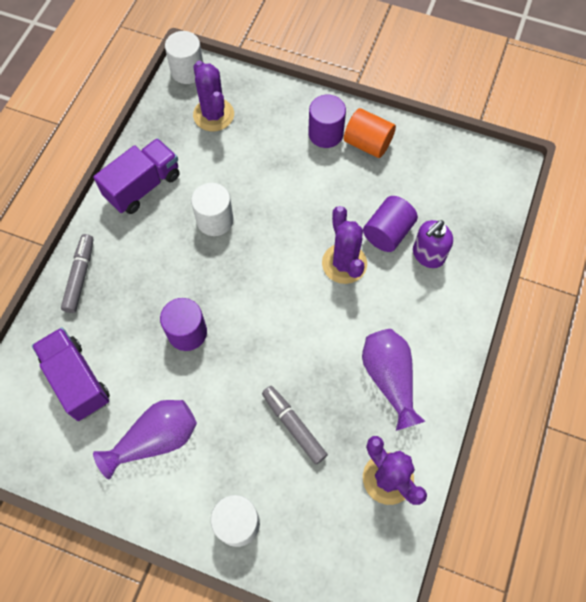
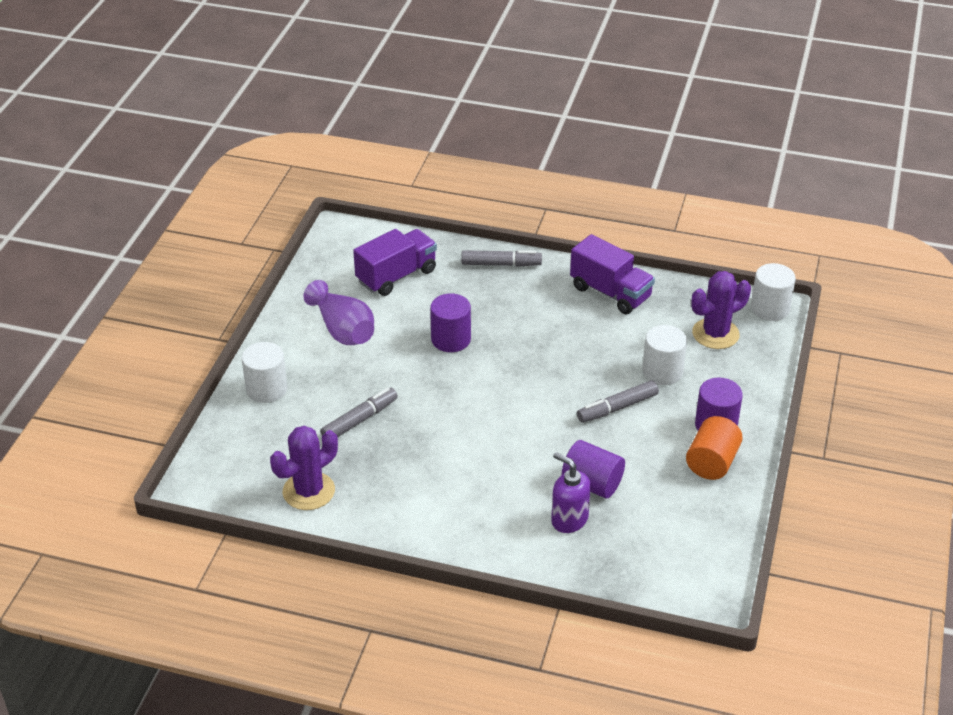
camera: 85 degrees right, 25 degrees down
white cylinder [191,183,234,236] -> white cylinder moved to [642,325,687,385]
purple cactus [322,206,367,284] -> none
purple vase [362,329,425,431] -> none
none -> grey marker [577,380,659,423]

